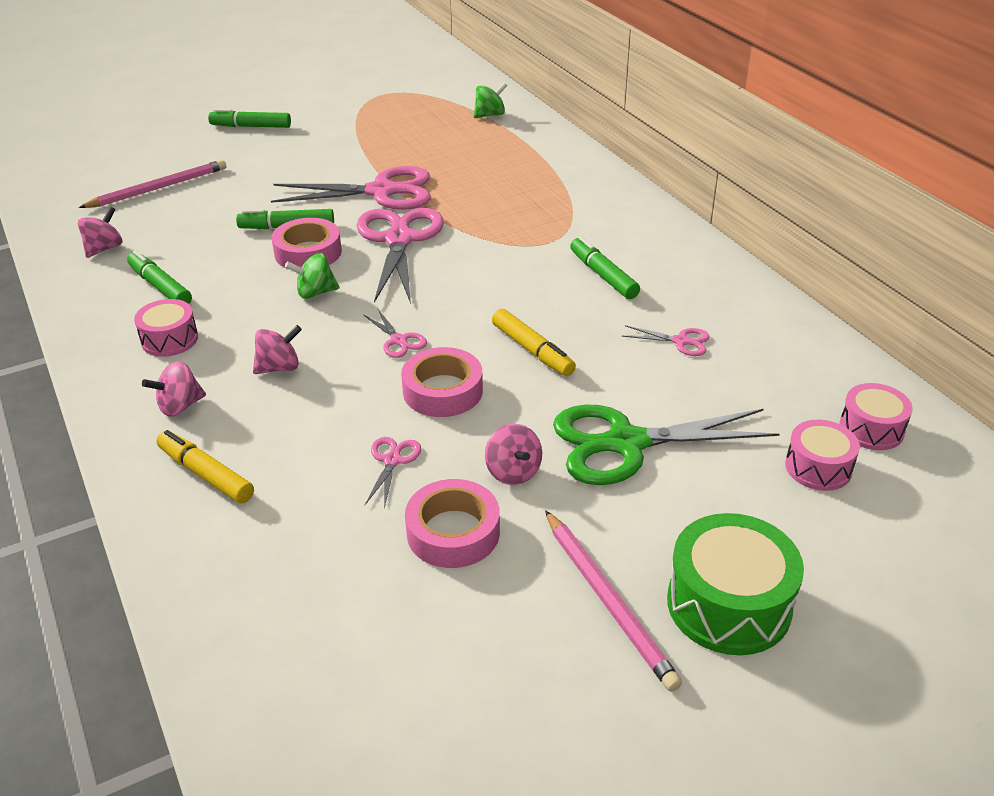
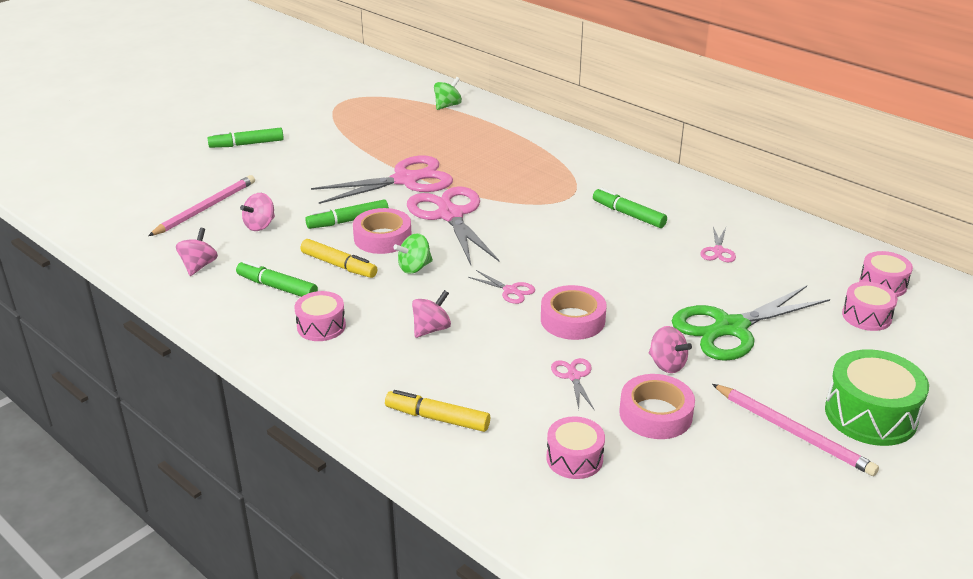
camera: 20 degrees left, 5 degrees down
pink spinning top [142,361,206,417] -> pink spinning top moved to [240,193,275,231]
yellow marker [492,309,576,376] -> yellow marker moved to [301,239,377,278]
pink scissors [622,325,710,356] -> pink scissors turned 105 degrees clockwise [701,226,736,262]
none -> pink drum [546,416,605,479]

